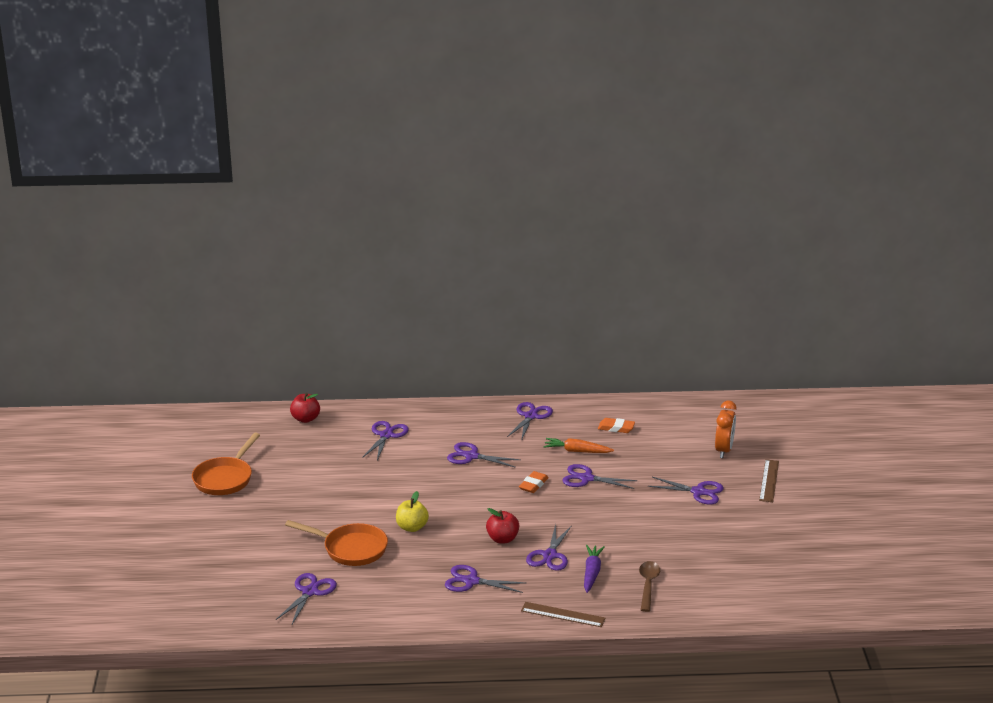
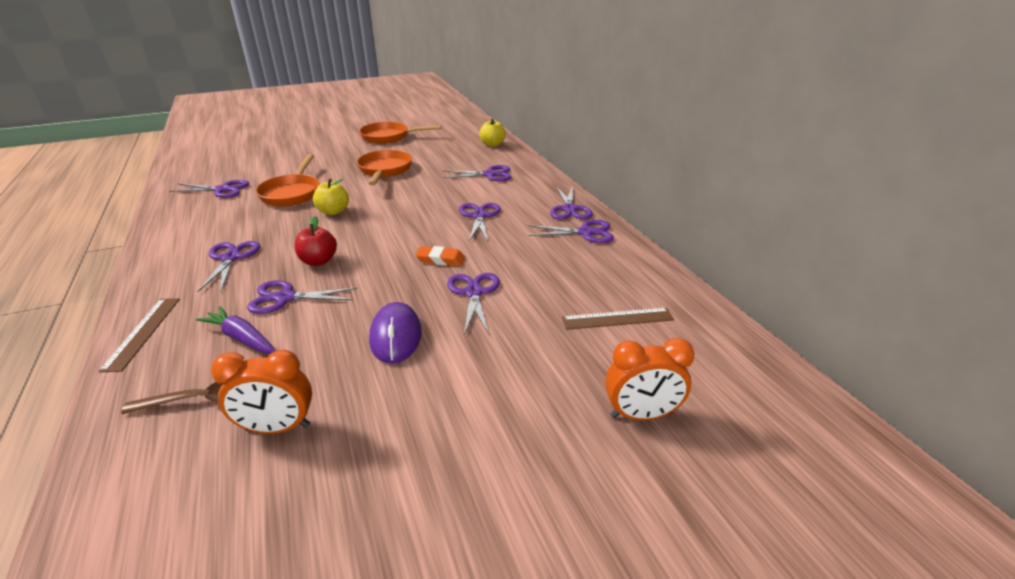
camera: 70 degrees right, 5 degrees up
red apple [290,393,320,423] -> yellow apple [479,118,506,147]
orange carrot [543,438,614,453] -> none
purple carrot [584,545,605,593] -> purple carrot turned 135 degrees counterclockwise [196,306,276,354]
orange eraser [598,418,635,433] -> none
purple scissors [648,477,724,504] -> purple scissors moved to [550,185,593,220]
brown ruler [759,459,779,502] -> brown ruler moved to [562,308,674,330]
none -> orange clock [211,350,312,434]
none -> orange pan [357,150,412,185]
none -> purple mouse [369,302,422,364]

